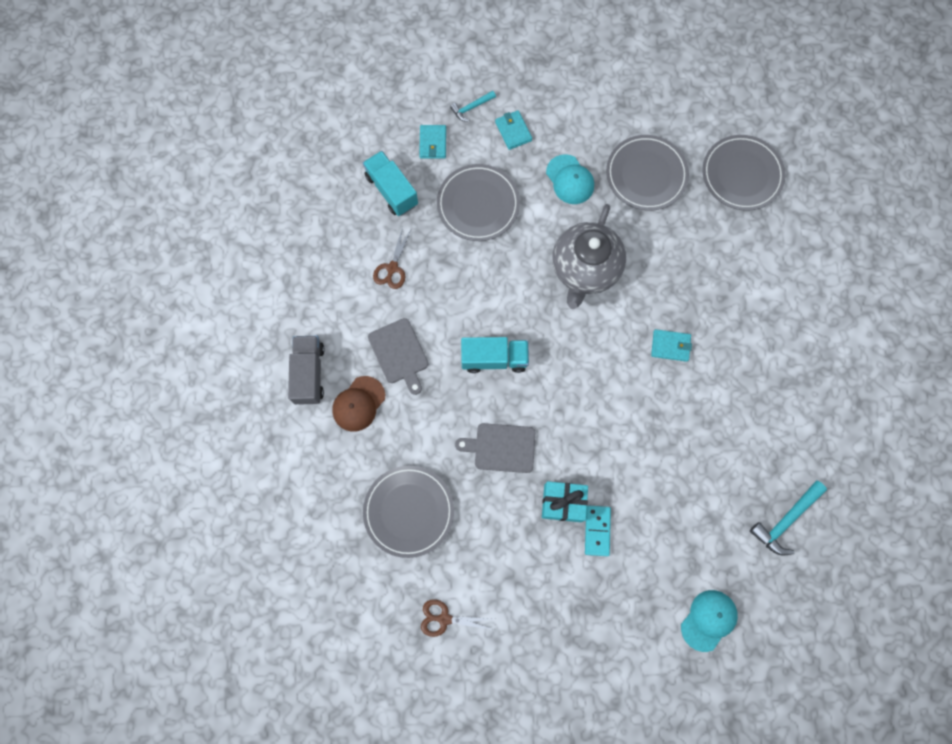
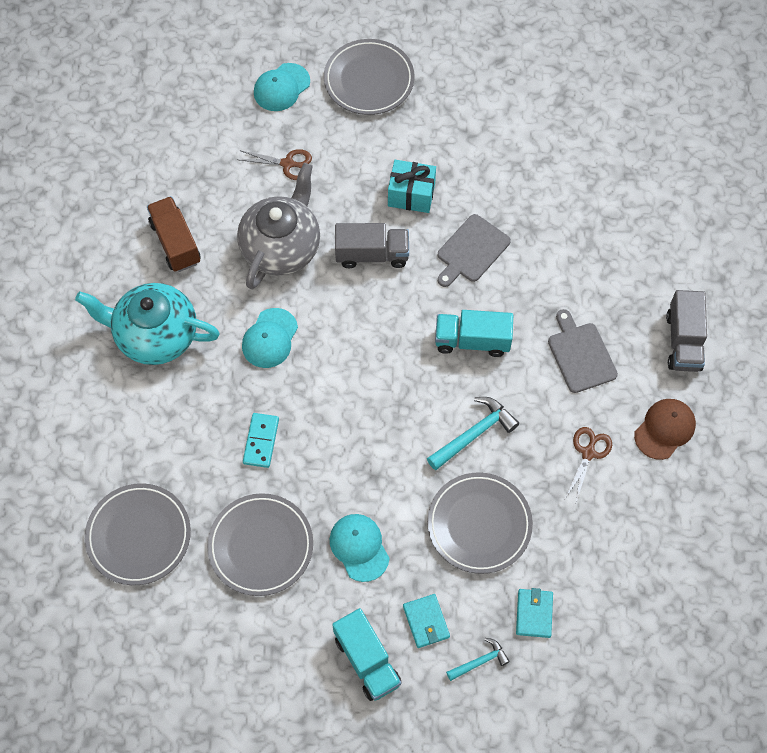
camera: 175 degrees left, 10 degrees down
brown cap [332,376,385,432] -> brown cap moved to [634,399,696,460]
turquoise truck [363,151,418,216] -> turquoise truck moved to [332,608,402,701]
grey plate [363,466,454,558] -> grey plate moved to [324,39,415,115]
brown scissors [421,599,494,637] -> brown scissors moved to [239,149,312,180]
grey cutting board [455,423,535,473] -> grey cutting board turned 120 degrees clockwise [438,214,511,287]
grey teapot [552,204,626,309] -> grey teapot moved to [237,163,320,289]
turquoise domino [585,505,611,556] -> turquoise domino moved to [243,413,279,468]
turquoise wallet [651,329,692,362] -> turquoise cap [242,308,298,368]
turquoise hammer [750,481,827,556] -> turquoise hammer moved to [427,397,519,470]
none -> turquoise teapot [75,283,220,365]
none -> brown truck [147,196,201,272]
none -> grey truck [335,223,409,268]

